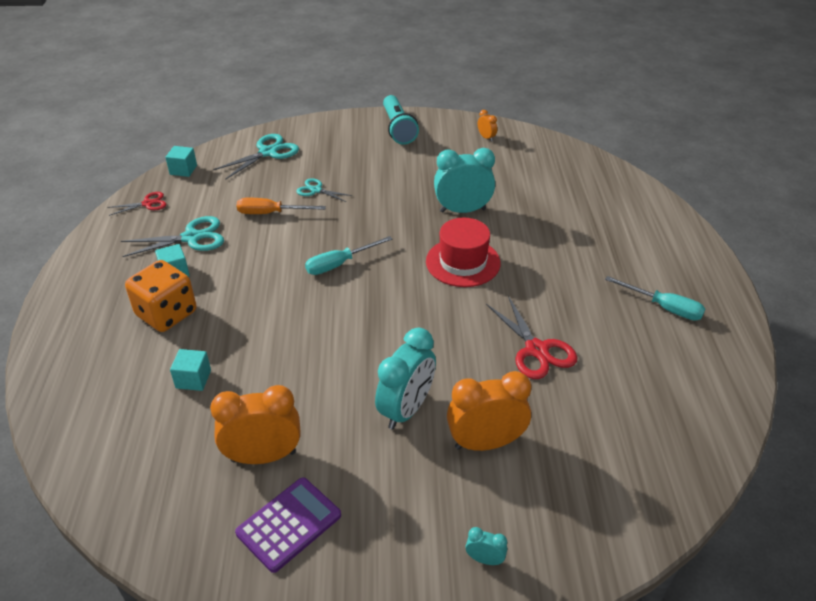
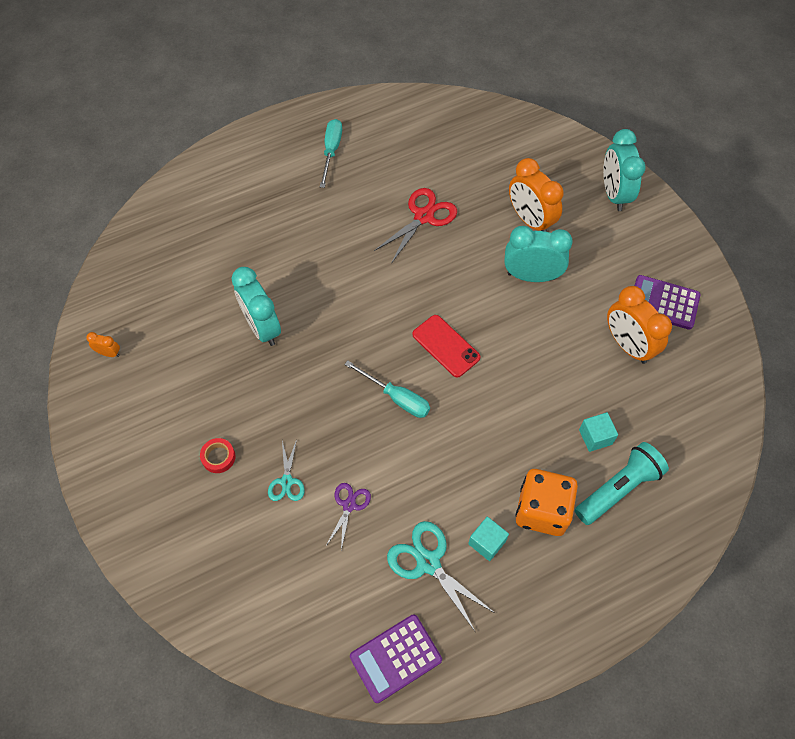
camera: 115 degrees left, 20 degrees up
red scissors [107,192,167,216] -> purple calculator [350,614,442,703]
turquoise cube [165,146,197,177] -> none
turquoise scissors [213,134,299,180] -> none
orange screwdriver [237,198,326,214] -> purple scissors [326,483,371,550]
turquoise flashlight [383,95,419,145] -> turquoise flashlight moved to [575,442,669,525]
red hat [426,218,501,287] -> none
turquoise clock [465,527,507,565] -> turquoise clock [603,129,646,211], size x2.24
orange clock [478,110,497,141] -> orange clock turned 75 degrees clockwise [86,332,120,357]
none -> red tape [200,438,235,473]
none -> red phone [412,315,481,377]

